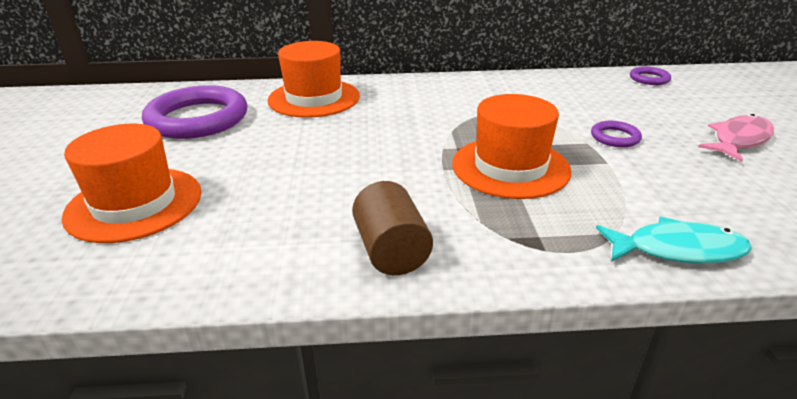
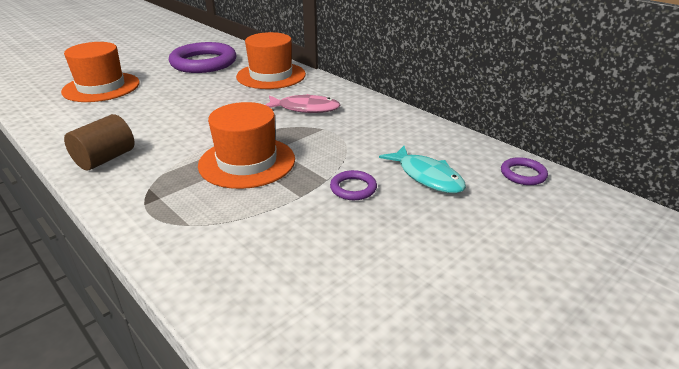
camera: 50 degrees right, 0 degrees up
turquoise fish [596,217,752,264] -> turquoise fish moved to [379,146,466,193]
pink fish [698,114,774,162] -> pink fish moved to [265,94,341,113]

